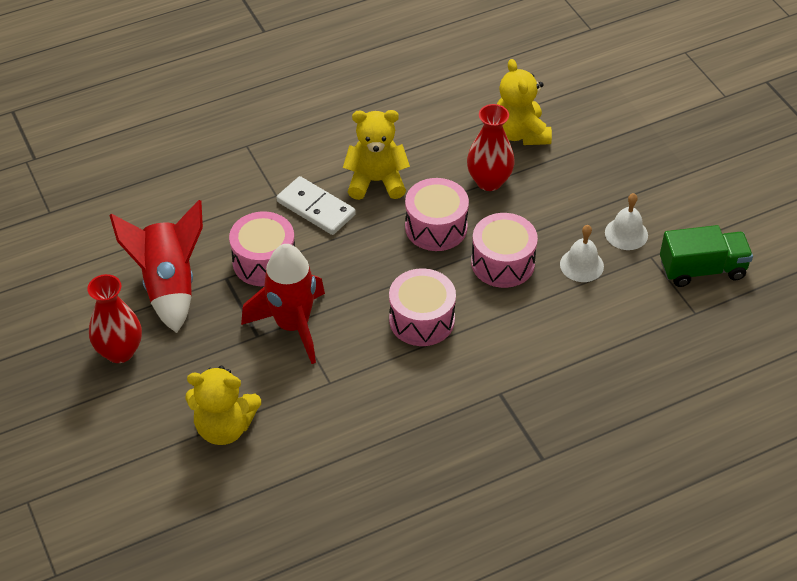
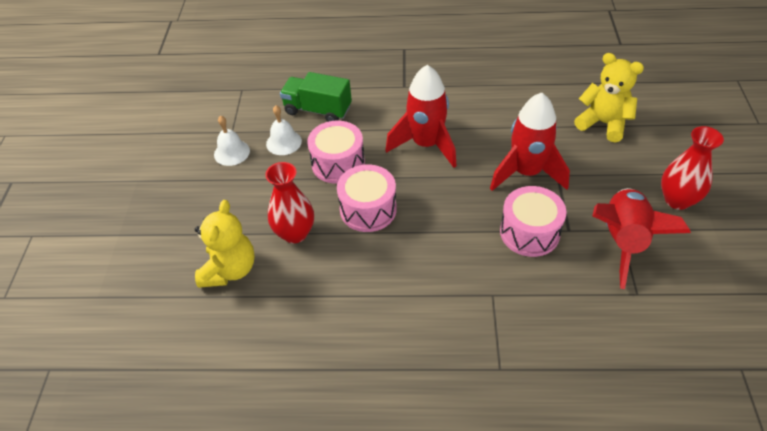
camera: 150 degrees left, 0 degrees up
white domino [276,176,356,235] -> none
yellow teddy bear [343,110,410,200] -> none
pink drum [389,268,456,346] -> red rocket [385,65,457,168]
green truck [660,225,753,287] -> green truck moved to [280,72,352,122]

